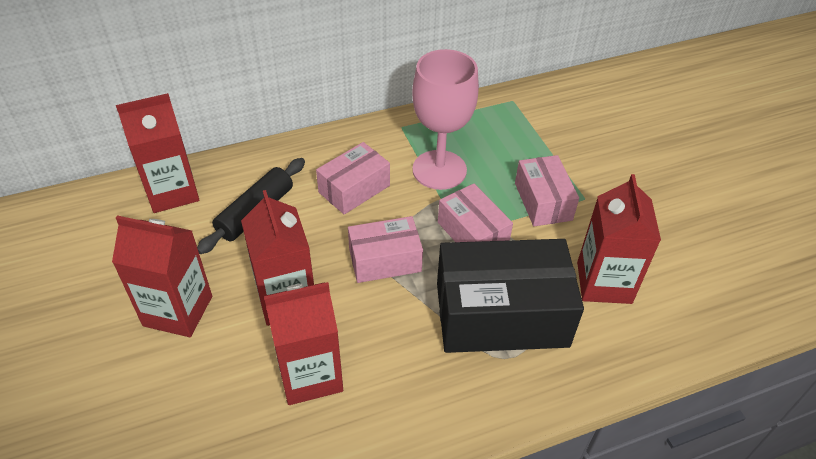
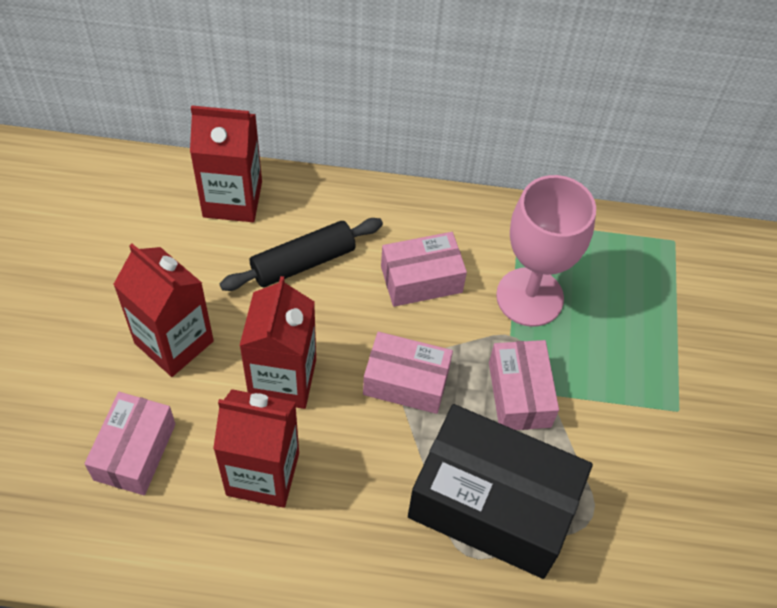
camera: 25 degrees right, 10 degrees up
pink box [515,155,579,226] -> pink box moved to [84,392,176,495]
red carton [577,174,661,304] -> none

